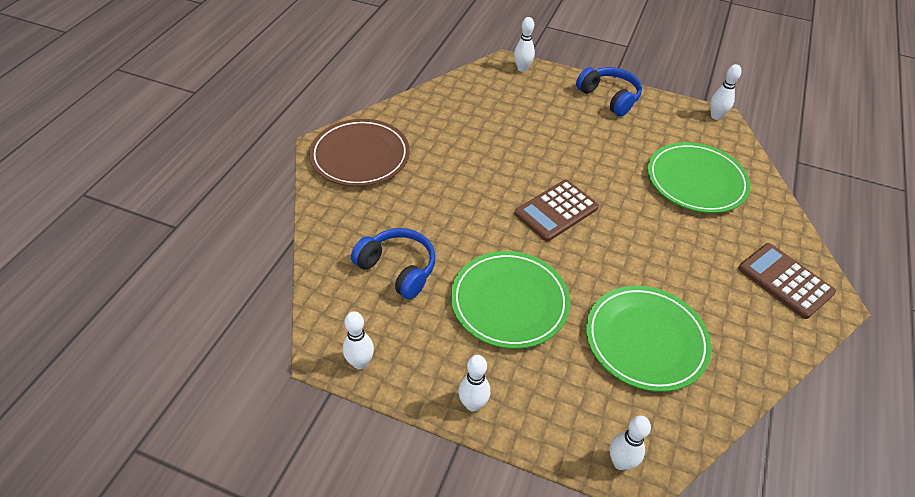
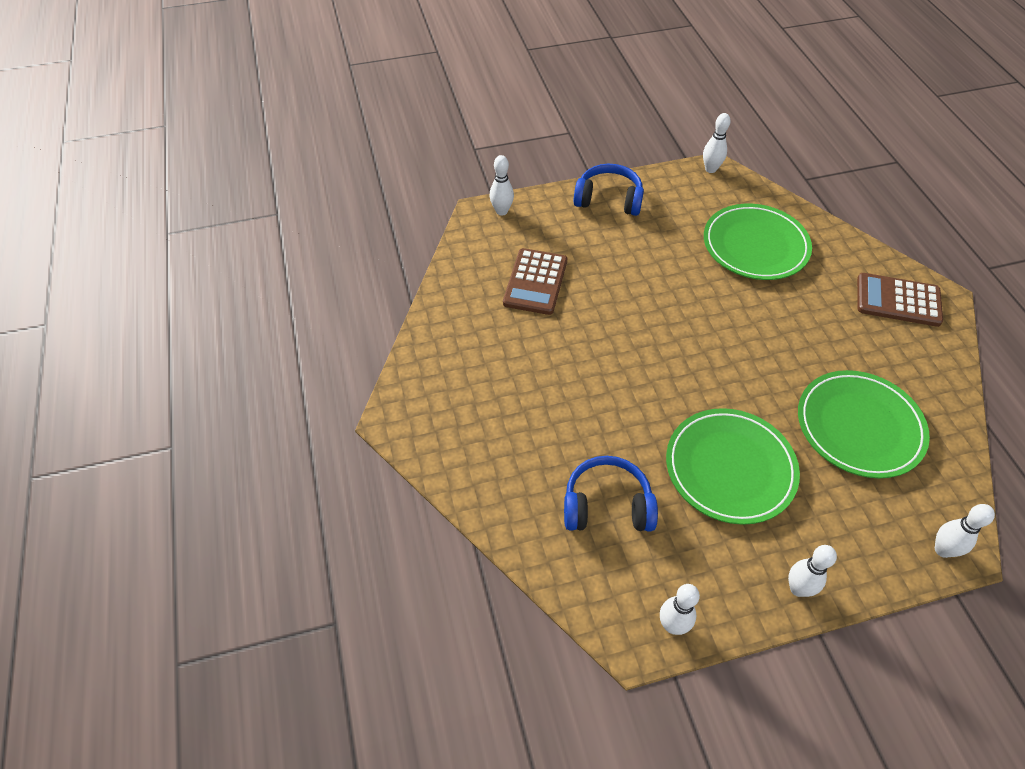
camera: 35 degrees left, 5 degrees up
brown plate [309,119,410,187] -> none
brown calculator [515,180,599,241] -> brown calculator moved to [503,248,567,315]

